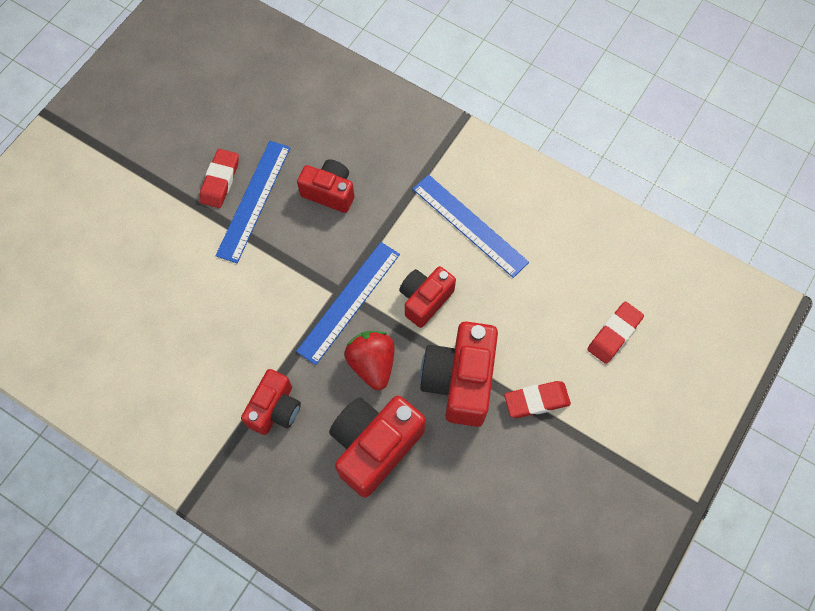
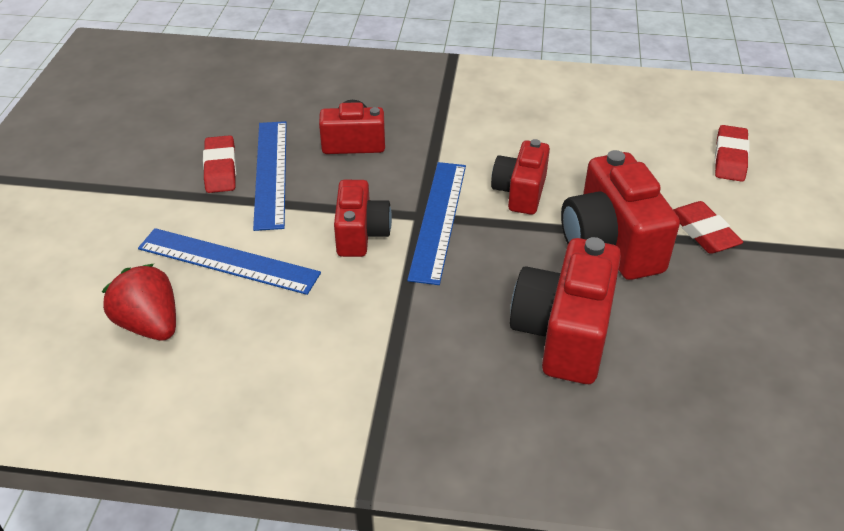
camera: 25 degrees left, 25 degrees down
red camera [241,369,301,435] -> red camera moved to [334,180,392,257]
red strawberry [344,331,395,390] -> red strawberry moved to [102,264,176,340]
blue ruler [413,174,529,278] -> blue ruler moved to [138,228,321,295]
red eraser [504,381,571,418] -> red eraser turned 75 degrees counterclockwise [673,201,743,254]

